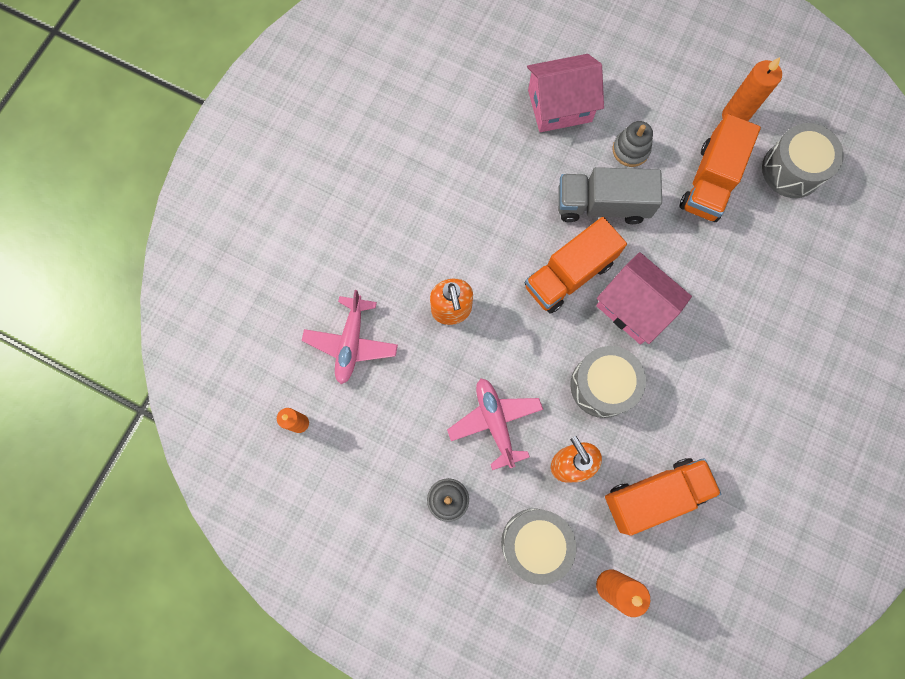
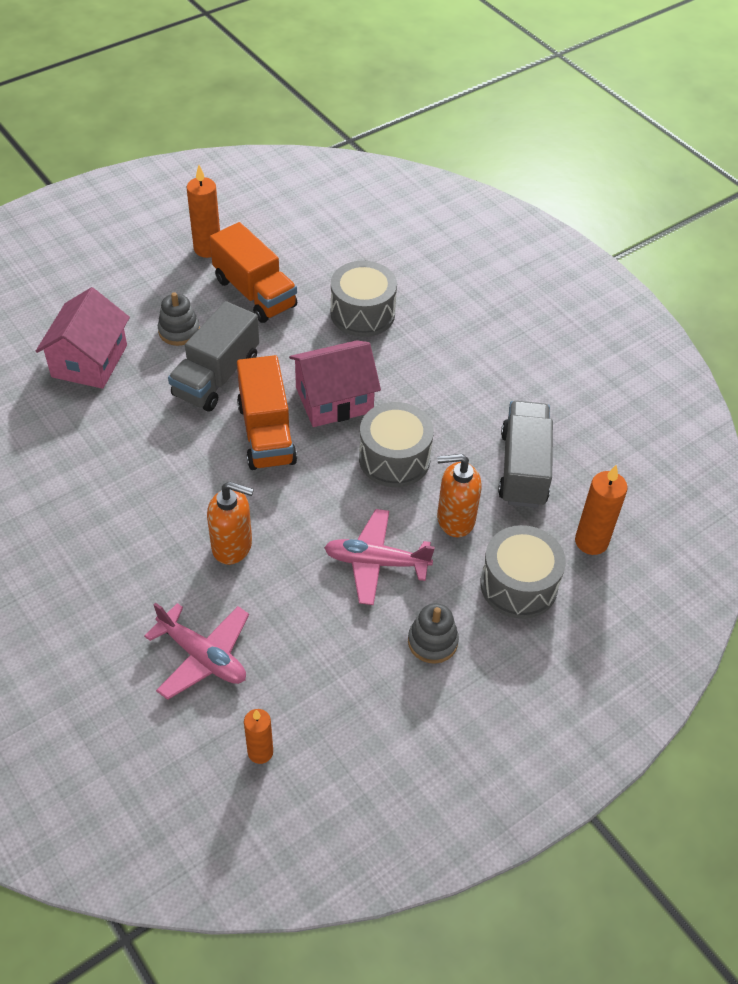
camera: 65 degrees left, 25 degrees down
orange truck [605,458,721,536] -> grey truck [498,401,553,508]
grey drum [762,123,844,198] -> grey drum moved to [331,261,397,337]

